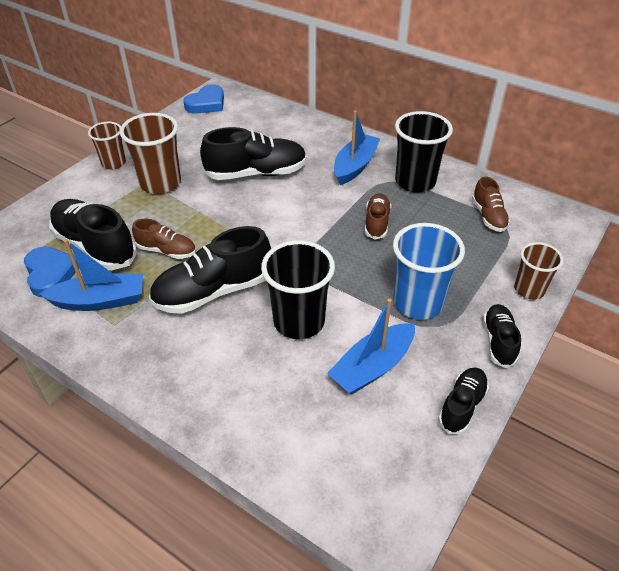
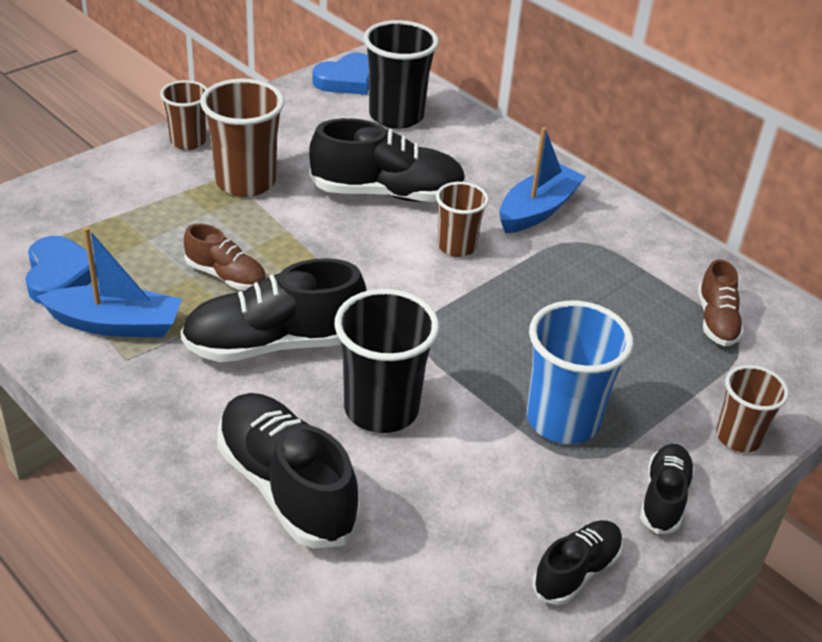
camera: 10 degrees right, 5 degrees down
black shoe [49,199,137,270] -> black shoe moved to [217,393,360,548]
blue boat [327,298,415,395] -> none
brown shoe [365,194,391,240] -> none
black cup [395,111,453,193] -> black cup moved to [363,20,439,129]
none -> brown cup [436,182,489,257]

